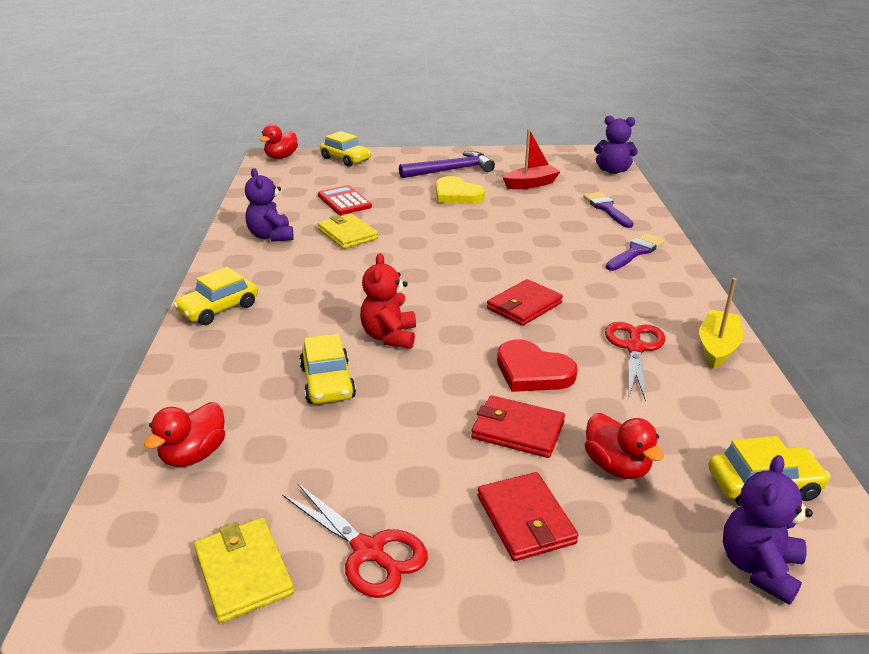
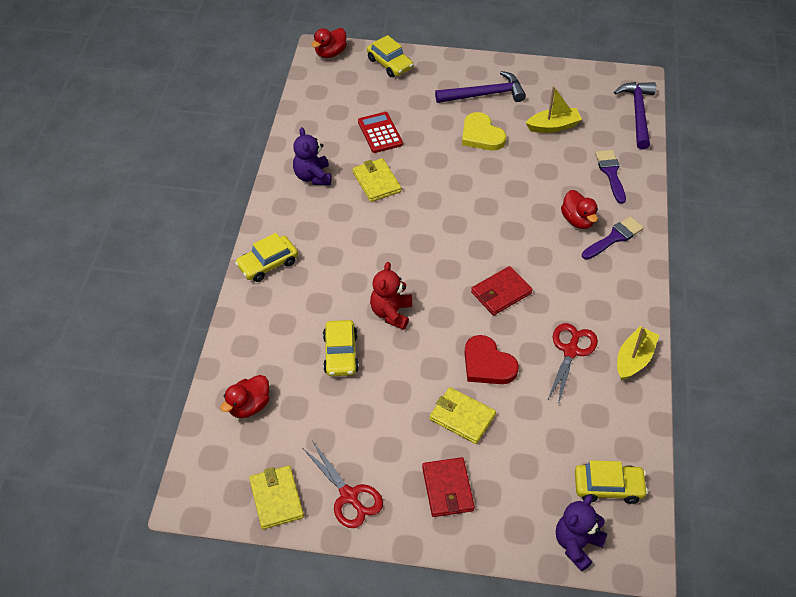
camera: 10 degrees right, 20 degrees up
red wallet [471,396,565,458] -> yellow wallet [430,387,496,444]
red boat [503,129,561,189] -> yellow boat [526,86,582,133]
red duck [585,413,664,479] -> red duck moved to [561,190,598,229]
purple teddy bear [594,116,638,174] -> purple hammer [614,82,656,149]

